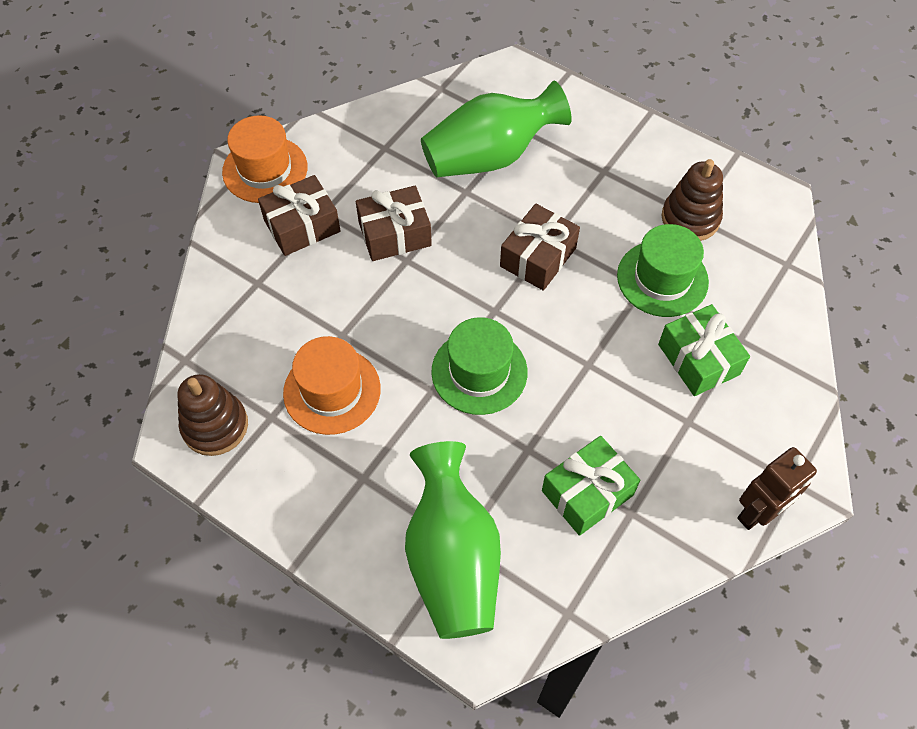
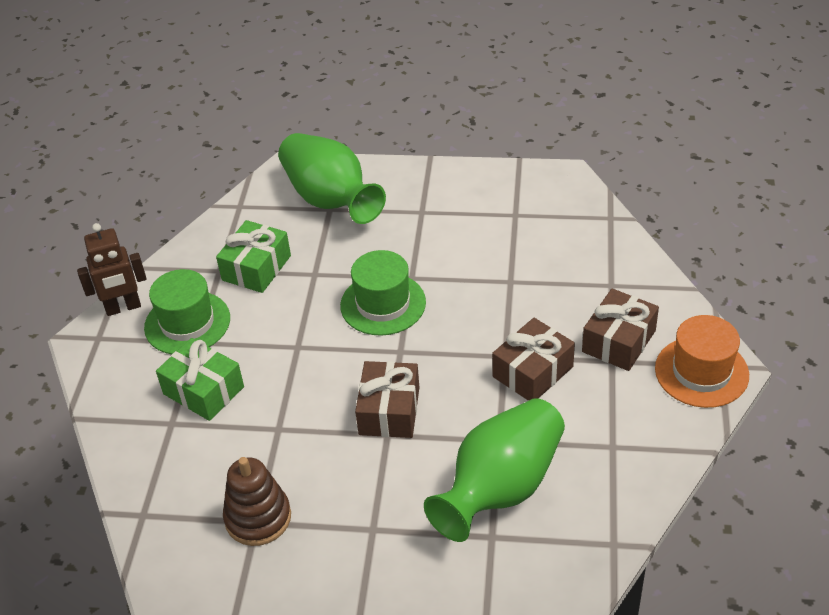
camera: 155 degrees right, 15 degrees down
brown stacking toy [177,374,248,456] -> none
orange hat [283,336,381,435] -> none
green hat [617,224,709,317] -> green hat moved to [144,269,230,354]
brown robot [737,447,817,530] -> brown robot turned 135 degrees counterclockwise [77,223,147,316]

